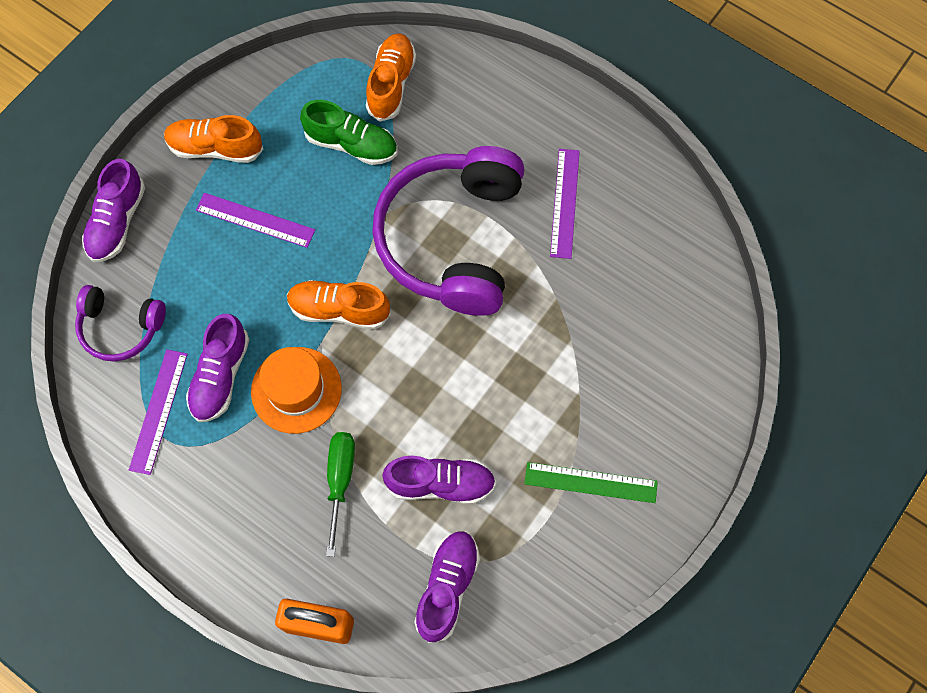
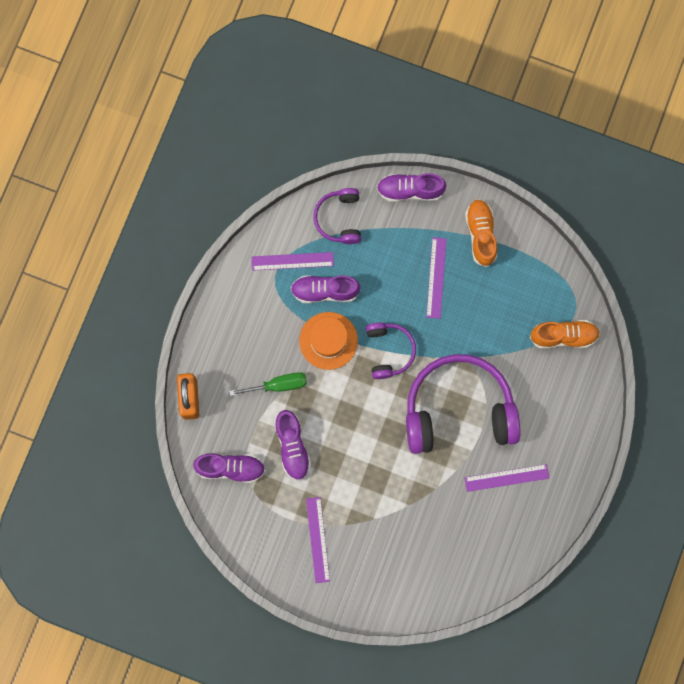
camera: 75 degrees right, 10 degrees up
orange shoe [287,280,391,330] -> purple headphones [366,323,416,379]
green shoe [300,100,397,165] -> none
green ruler [524,462,658,503] -> purple ruler [306,497,330,583]

